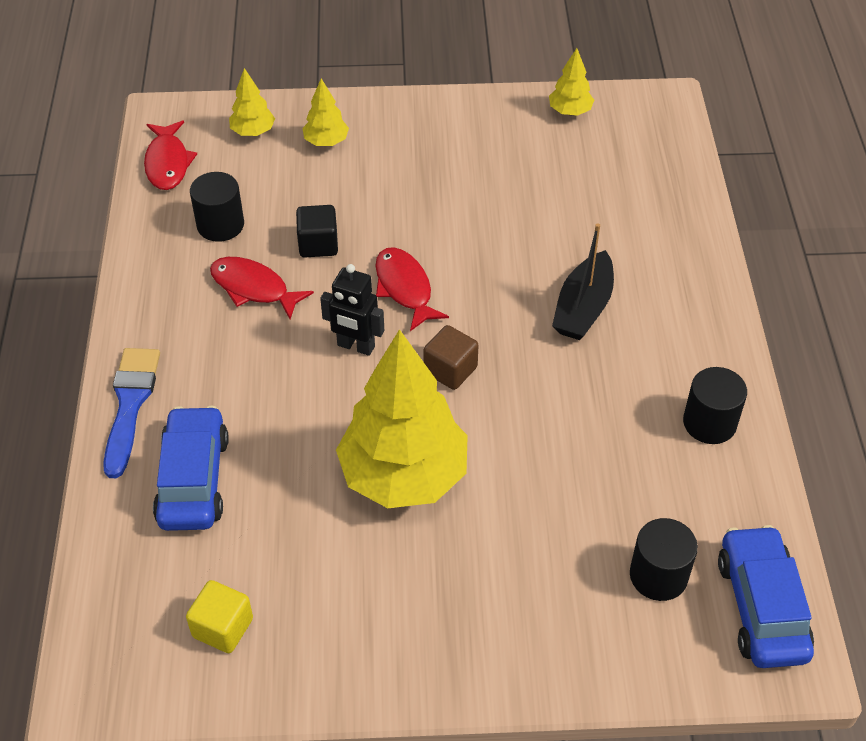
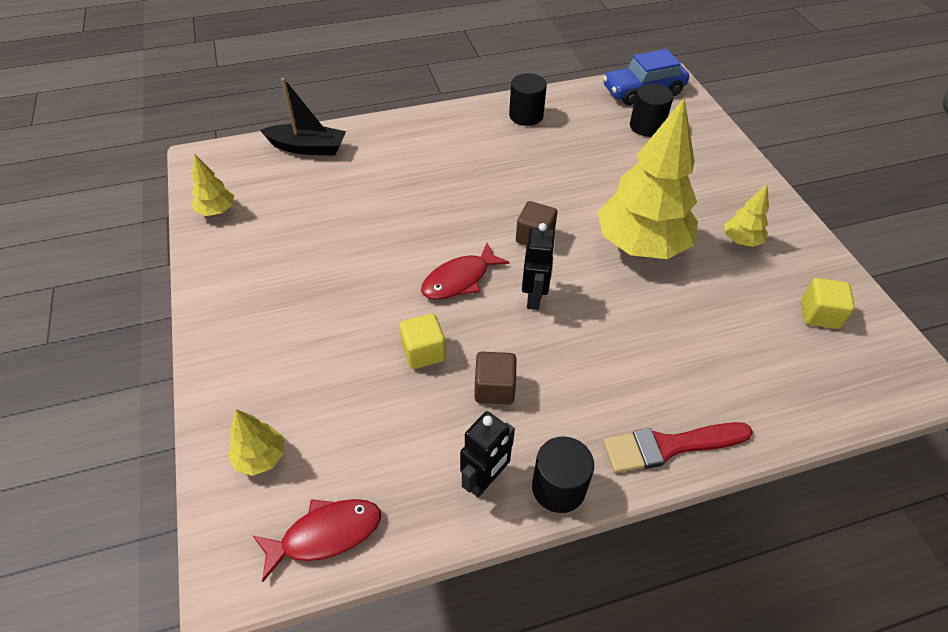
camera: 105 degrees left, 0 degrees up
blue brush [103,348,160,478] -> red brush [603,422,753,473]
blue car [153,406,229,531] -> none
black cylinder [190,172,244,242] -> black cylinder moved to [532,436,594,513]
red fish [210,257,314,319] -> brown cube [474,352,516,405]
black cube [296,205,338,258] -> yellow cube [399,313,446,369]
yellow tree [303,78,349,146] -> yellow tree moved to [724,185,769,247]
black boat [552,223,614,340] -> black boat moved to [260,78,346,156]
none -> black robot [460,411,515,497]

